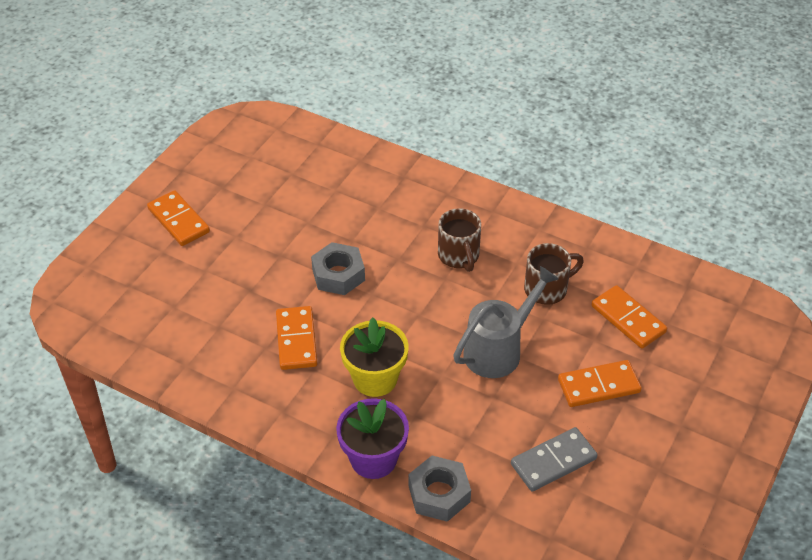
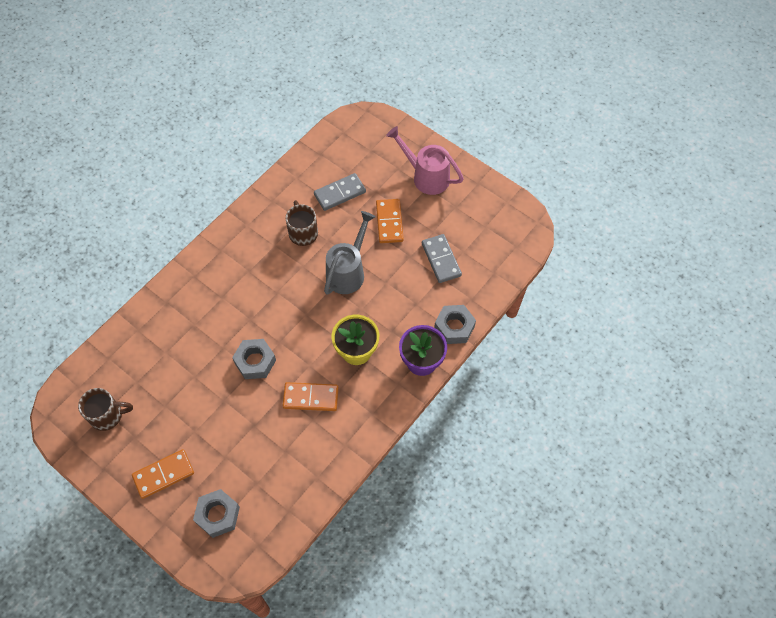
camera: 80 degrees left, 15 degrees up
brown mug [438,208,481,272] -> brown mug moved to [78,388,133,431]
grey watering can [453,266,559,378] -> grey watering can turned 60 degrees clockwise [324,211,375,294]
orange domino [591,285,667,349] -> grey domino [314,173,366,211]
none -> grey nut [193,489,240,538]
none -> pink watering can [386,126,464,195]

